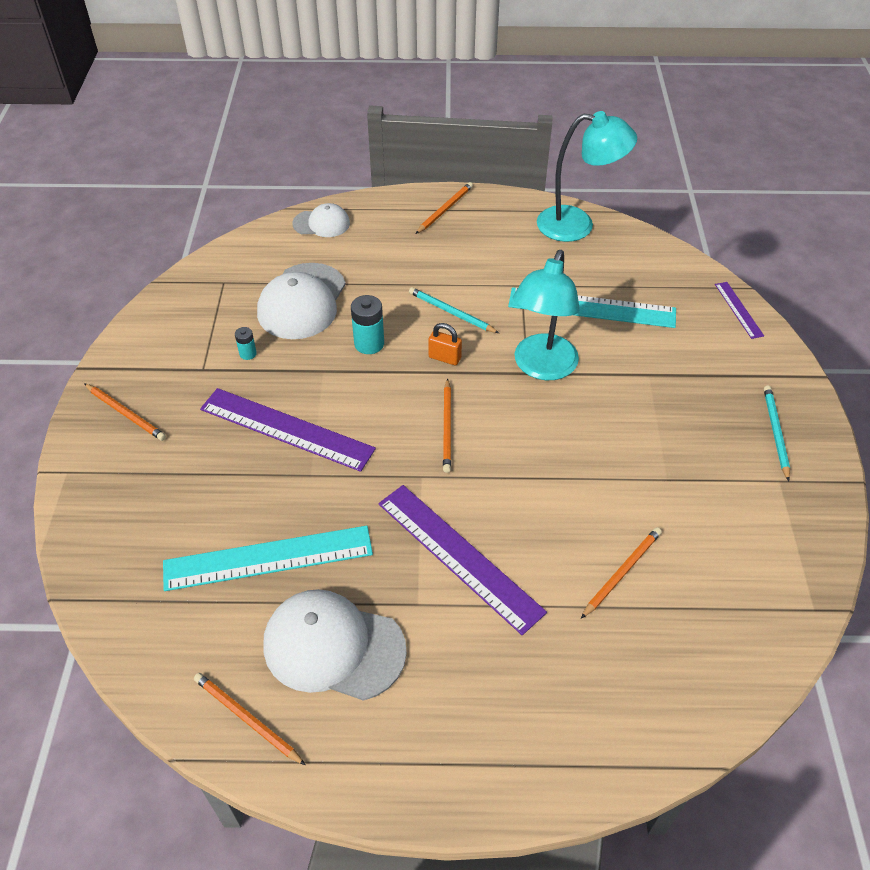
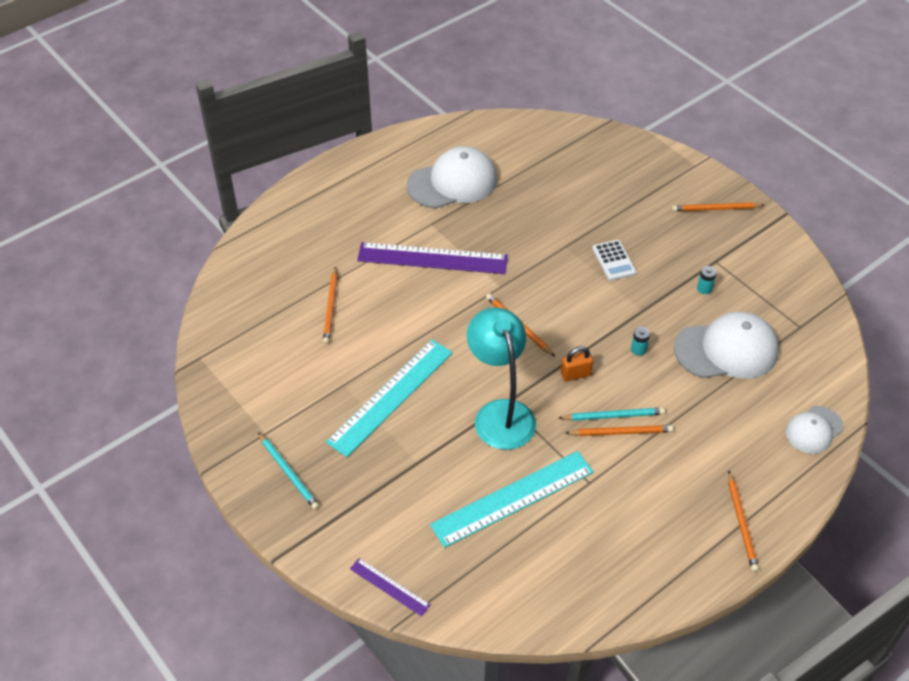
camera: 140 degrees right, 0 degrees up
turquoise ruler [163,526,373,591] -> turquoise ruler moved to [326,340,453,457]
orange pencil [194,673,306,765] -> orange pencil moved to [566,425,674,436]
purple ruler [200,388,376,472] -> white calculator [592,240,637,281]
white cap [257,263,346,339] -> white cap turned 105 degrees clockwise [674,312,779,379]
turquoise battery [351,295,384,354] -> turquoise battery [631,327,650,356], size x0.56
turquoise lamp [537,111,637,242] -> none

